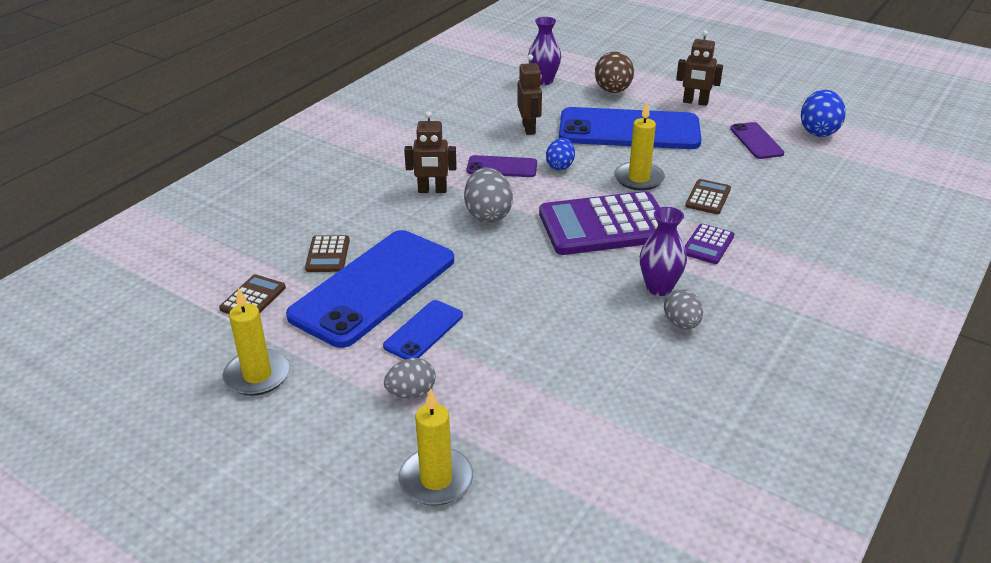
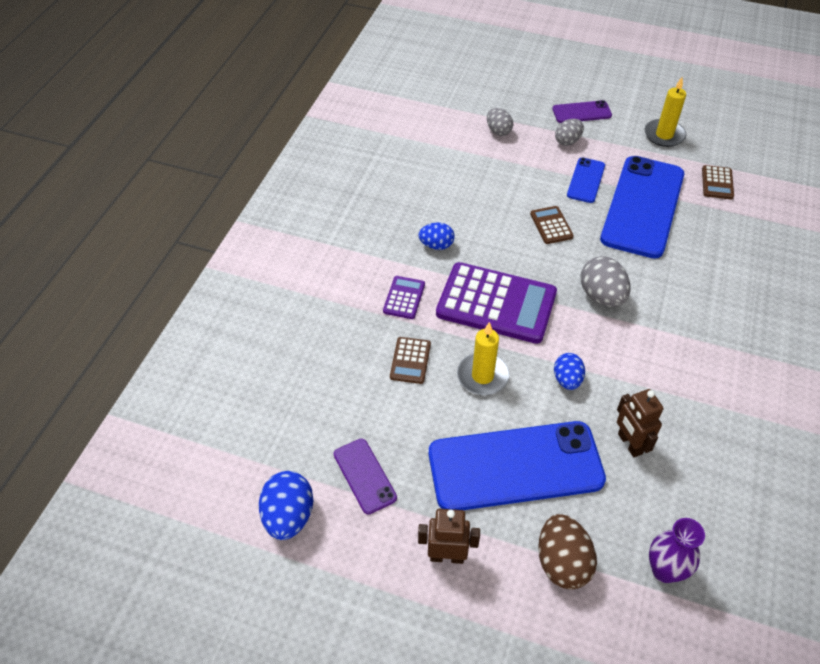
camera: 165 degrees right, 15 degrees up
brown calculator [305,235,350,272] -> brown calculator moved to [530,206,574,244]
yellow candle [398,389,473,506] -> none
brown robot [404,111,457,193] -> none
purple phone [467,155,537,177] -> purple phone moved to [552,100,612,123]
purple calculator [539,191,660,255] -> purple calculator turned 45 degrees clockwise [436,262,557,344]
purple vase [640,207,687,296] -> blue egg [418,222,455,250]
grey egg [664,289,703,329] -> grey egg moved to [487,108,513,136]

